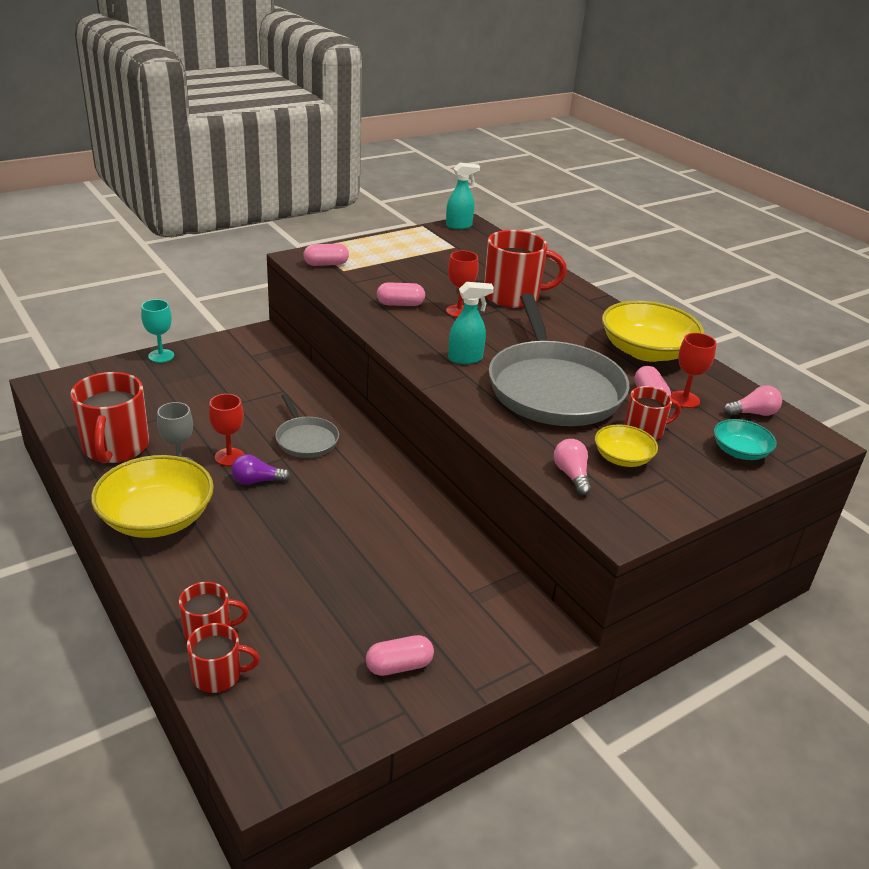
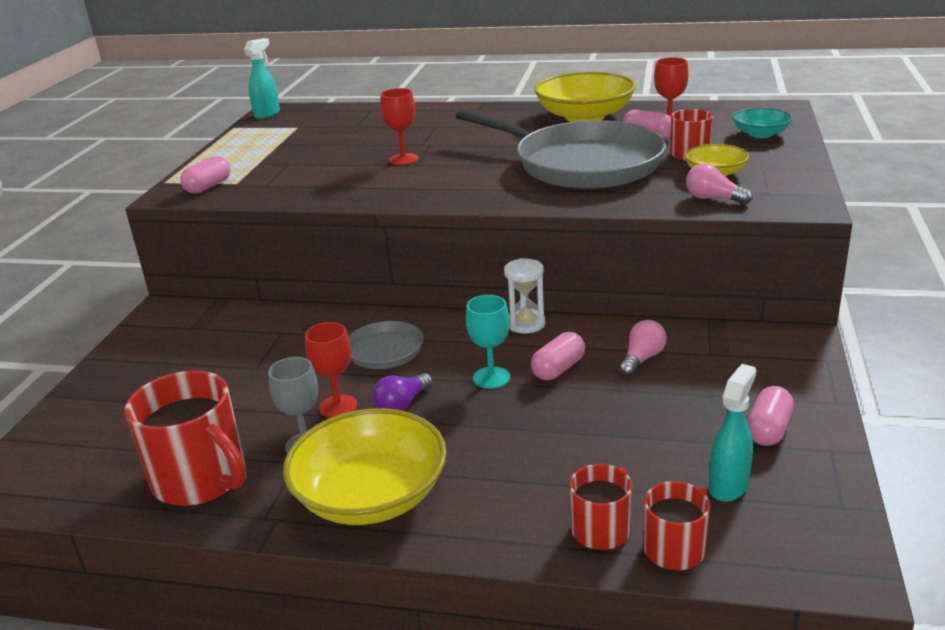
camera: 40 degrees left, 5 degrees down
turquoise goblet [141,299,174,363] -> turquoise goblet moved to [466,295,510,389]
pink capsule [377,282,425,306] -> pink capsule moved to [531,332,585,380]
turquoise spray bottle [448,282,494,364] -> turquoise spray bottle moved to [709,364,756,502]
red mug [484,230,567,308] -> none
pink light bulb [724,385,782,416] -> pink light bulb moved to [619,320,667,376]
none -> white hourglass [504,258,545,334]

